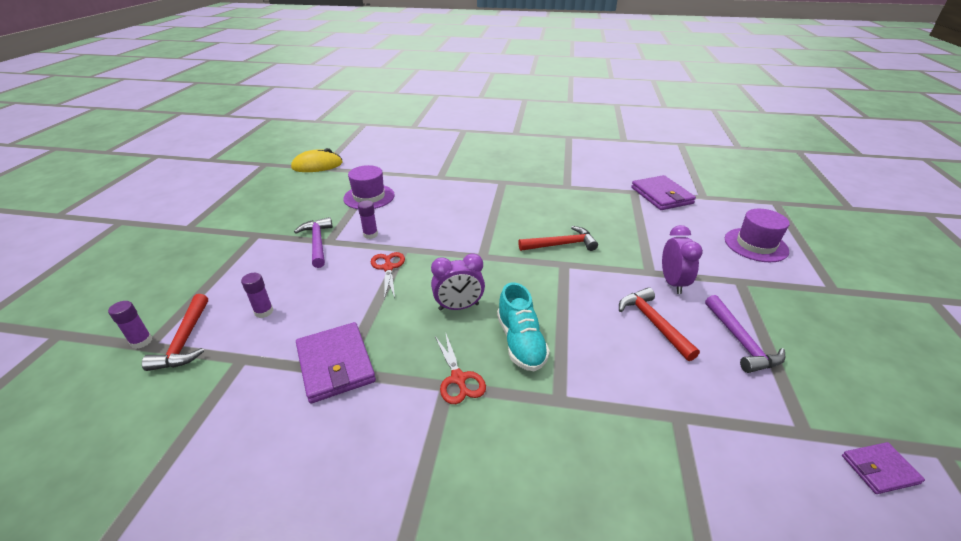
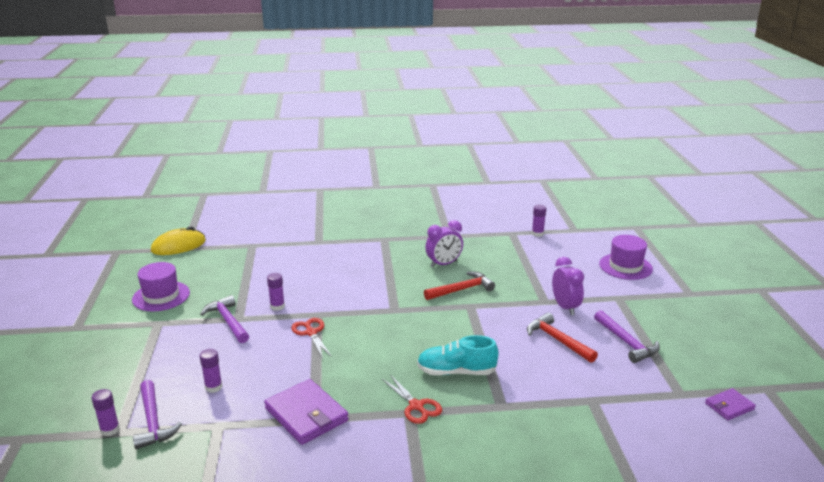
camera: 15 degrees left, 10 degrees down
red hammer [142,294,208,371] -> purple hammer [133,380,182,449]
purple hat [343,165,395,209] -> purple hat moved to [132,262,190,311]
purple clock [431,253,485,310] -> purple clock moved to [425,220,463,268]
turquoise shoe [497,282,550,371] -> turquoise shoe turned 120 degrees clockwise [417,335,499,375]
purple wallet [631,175,696,210] -> purple glue stick [532,205,546,237]

